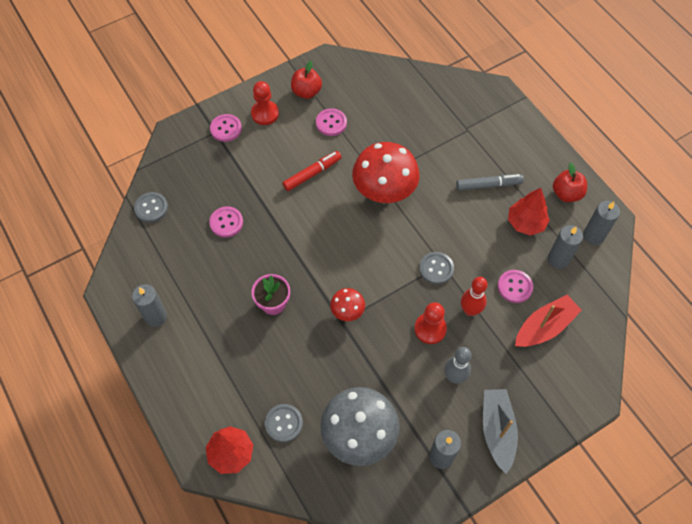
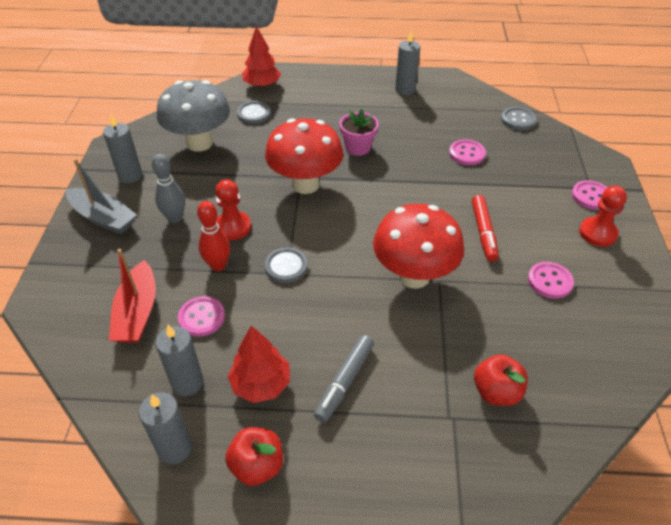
camera: 125 degrees right, 15 degrees down
red apple [291,61,322,99] -> red apple moved to [474,354,528,406]
red mushroom [330,288,365,321] -> red mushroom [265,118,343,194], size x2.04

